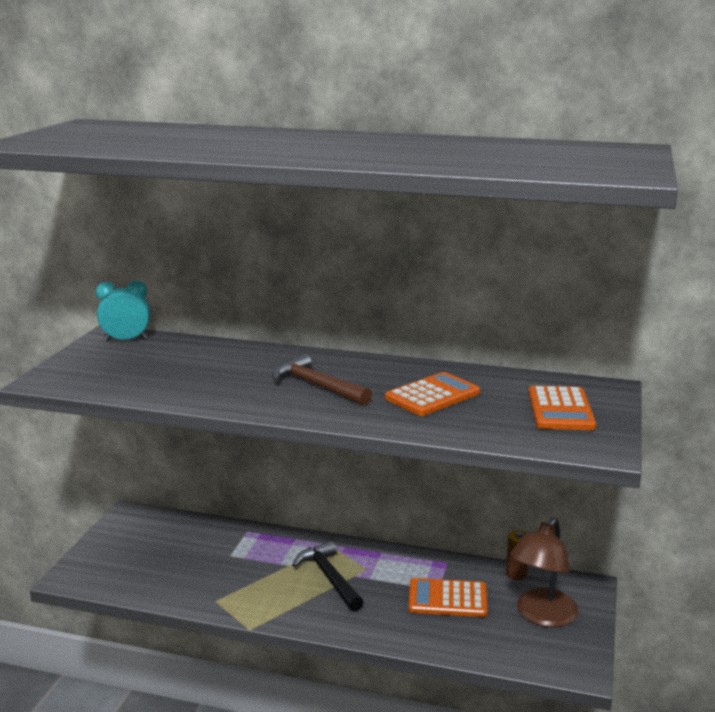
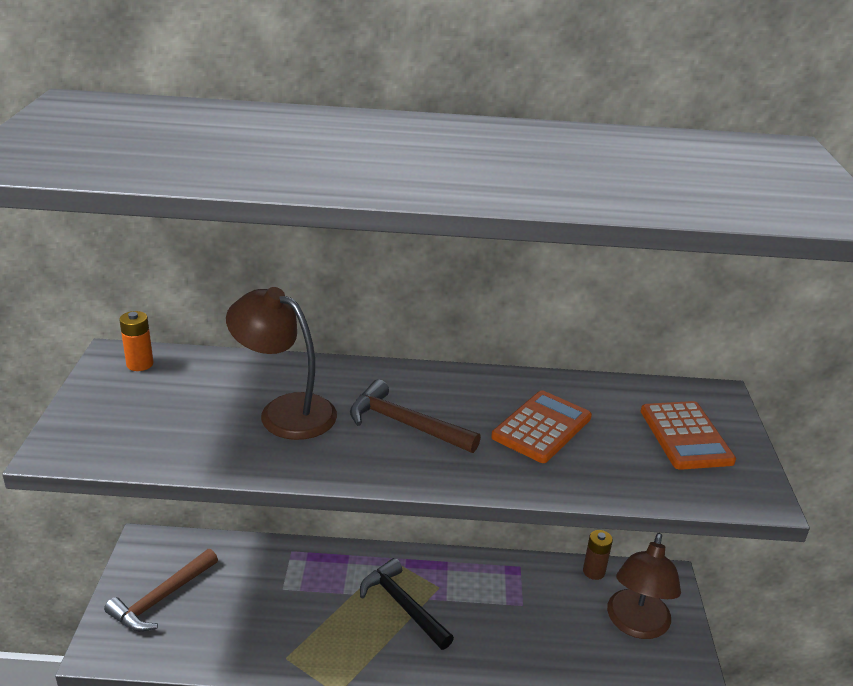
camera: 15 degrees left, 10 degrees up
turquoise clock [96,281,150,341] -> orange battery [119,311,153,371]
orange calculator [408,578,488,617] -> none
none -> brown hammer [104,549,218,632]
none -> brown lamp [226,287,337,440]

